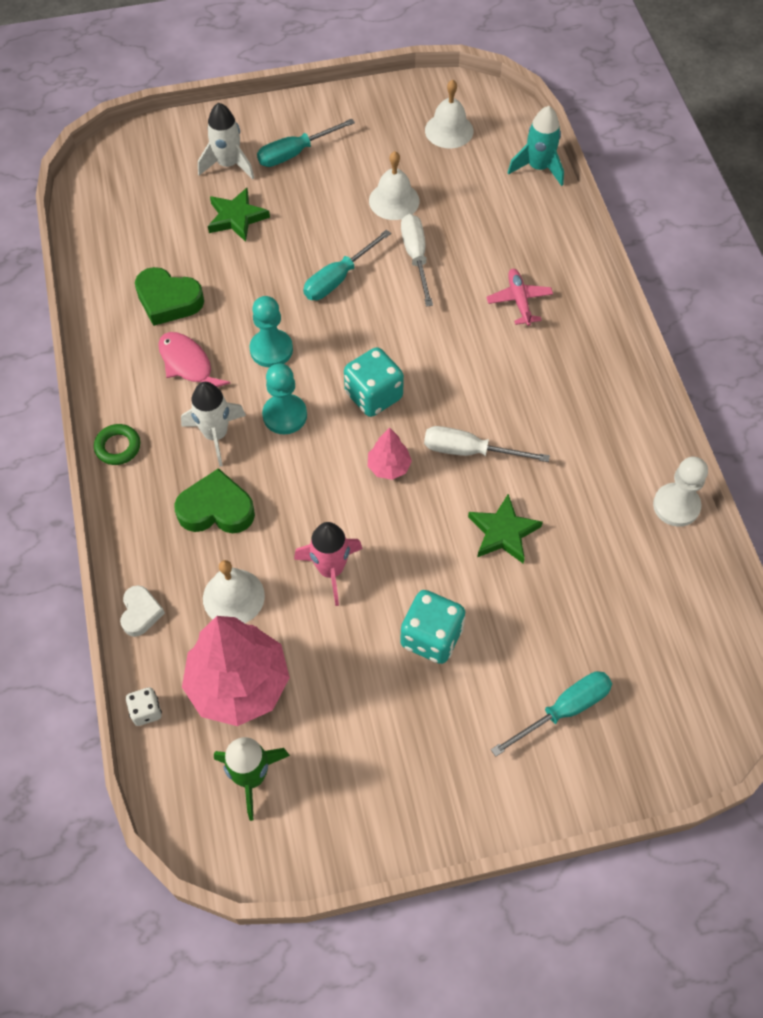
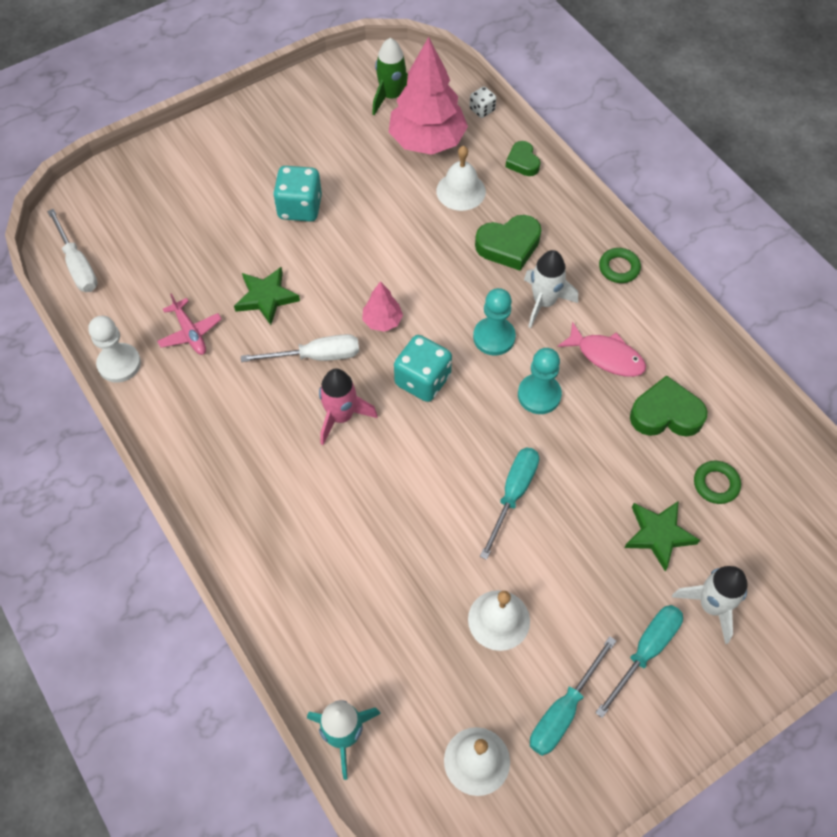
camera: 160 degrees right, 0 degrees up
white heart [120,585,165,637] -> green heart [505,141,540,176]
pink rocket [294,522,363,606] -> pink rocket moved to [319,369,378,445]
white screwdriver [401,214,433,307] -> white screwdriver moved to [47,209,98,292]
pink plane [486,269,553,326] -> pink plane moved to [157,293,222,355]
turquoise screwdriver [491,671,612,757] -> turquoise screwdriver moved to [530,636,616,756]
none -> green ring [694,461,741,504]

